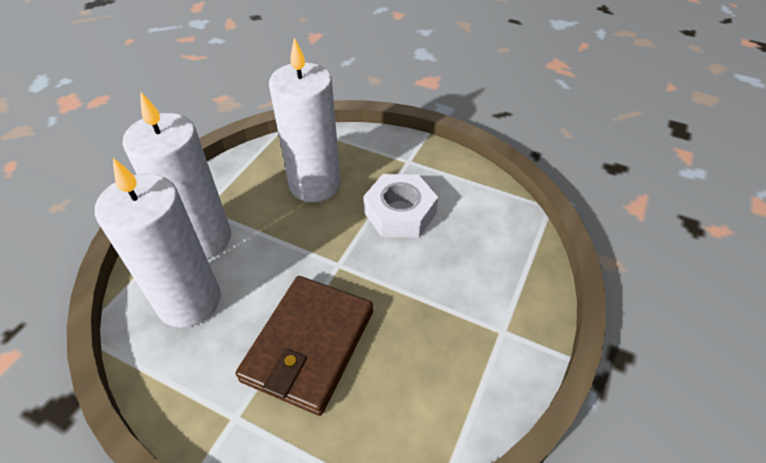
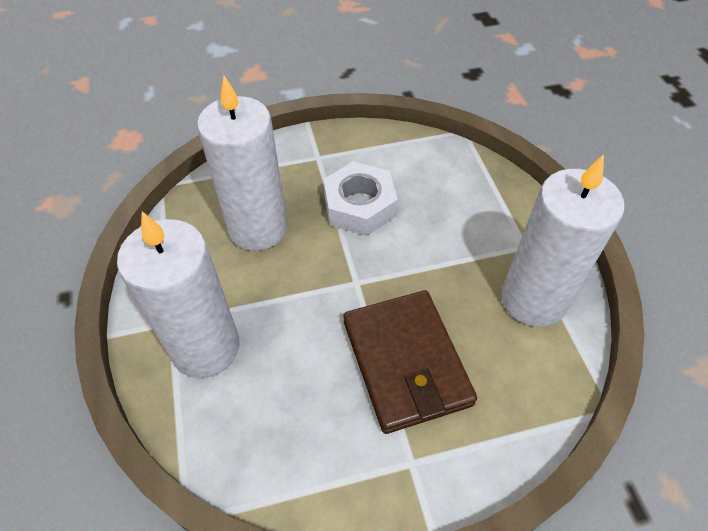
camera: 40 degrees left, 5 degrees up
white candle [95,158,221,328] -> white candle moved to [501,154,624,327]

